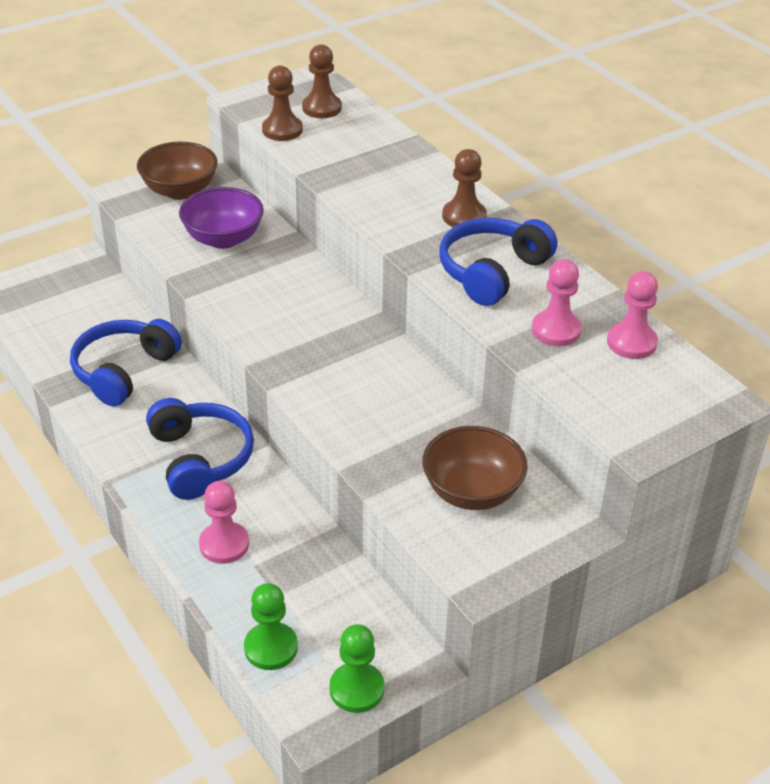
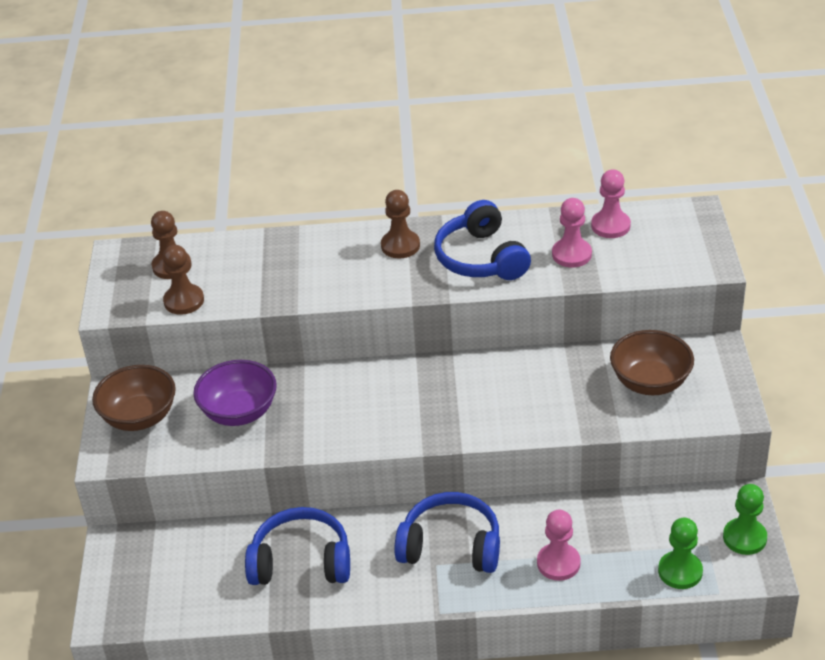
camera: 55 degrees left, 0 degrees up
blue headphones [70,319,182,406] -> blue headphones turned 120 degrees clockwise [245,507,350,585]

